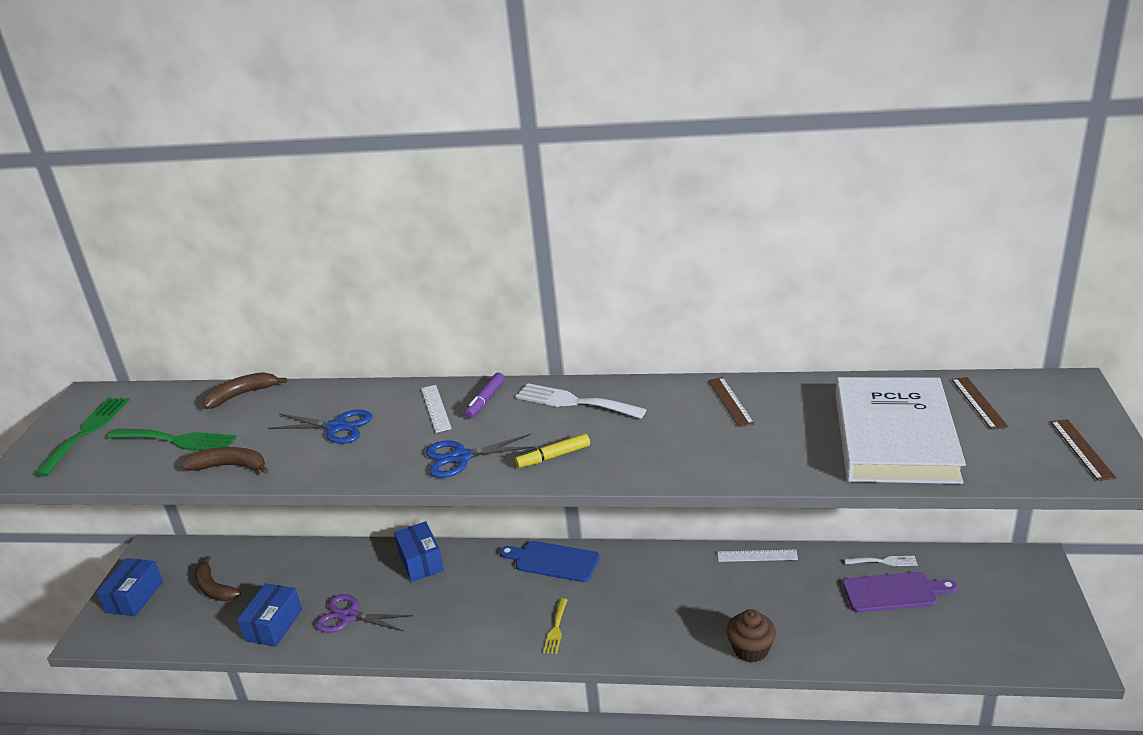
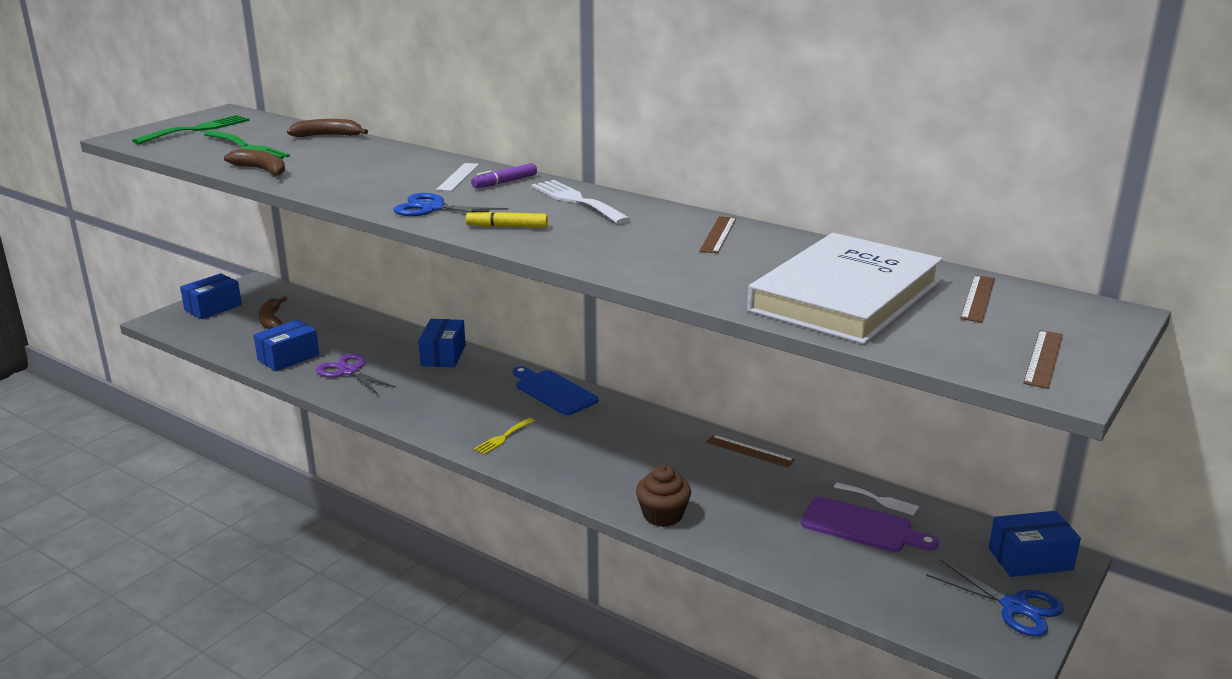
camera: 25 degrees right, 5 degrees down
blue scissors [268,409,372,444] -> blue scissors moved to [926,559,1064,637]
white ruler [717,550,798,562] -> brown ruler [706,435,795,468]
none -> blue box [989,511,1081,577]

